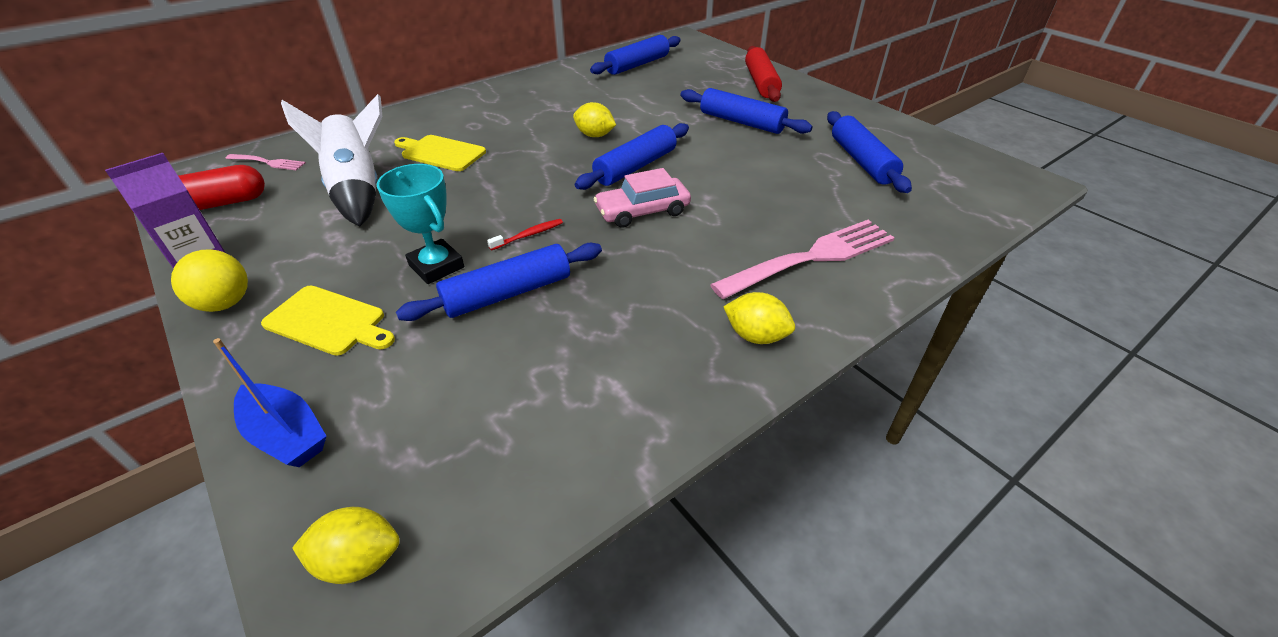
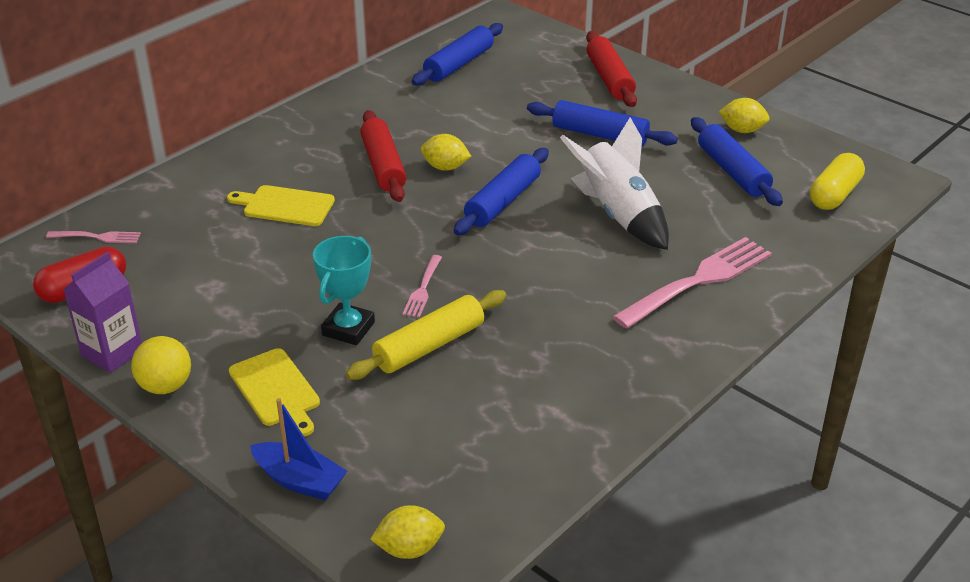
camera: 10 degrees left, 5 degrees down
yellow cutting board [261,285,395,356] -> yellow cutting board turned 45 degrees clockwise [229,348,320,437]
white rocket [281,94,382,227] -> white rocket moved to [560,118,669,250]
turquoise trophy [376,164,464,284] -> turquoise trophy turned 75 degrees clockwise [313,236,375,345]
blue rolling pin [396,243,602,321] -> yellow rolling pin [346,290,506,380]
red toothbrush [487,219,563,251] -> pink fork [402,255,442,318]
pink car [594,168,691,228] -> none
yellow lemon [723,292,795,344] -> yellow lemon moved to [719,98,769,133]
none -> red rolling pin [360,110,407,202]
none -> yellow capsule [810,153,865,210]

